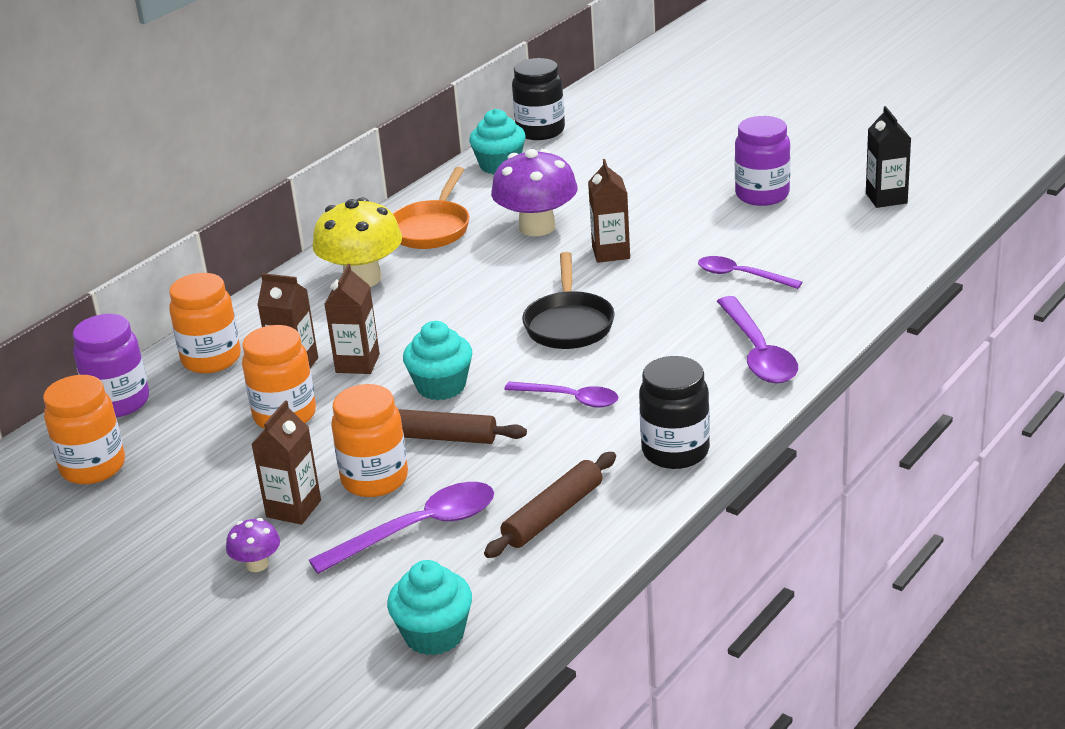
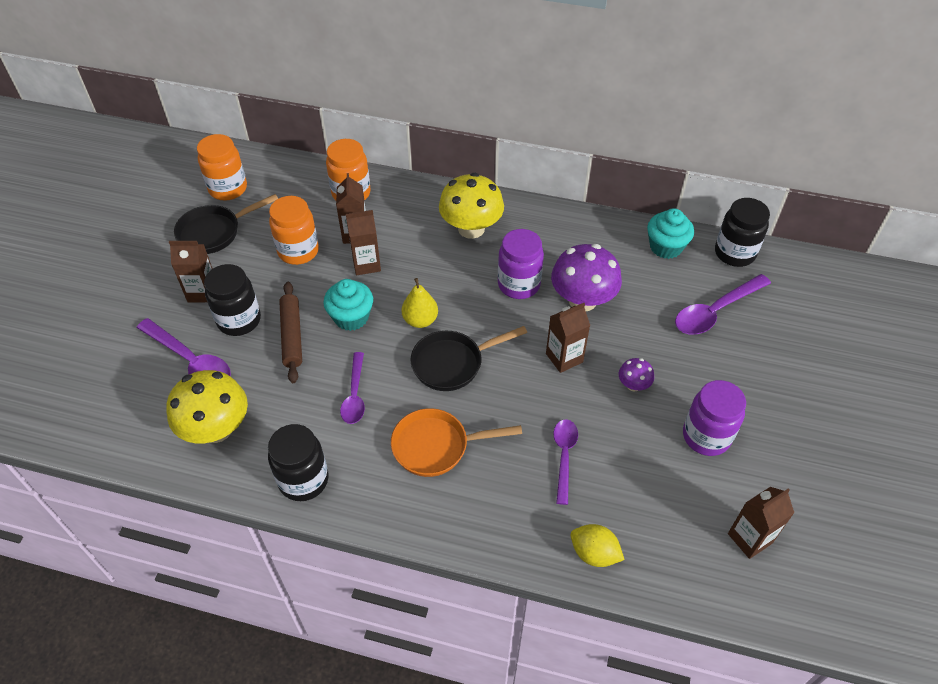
camera: 65 degrees right, 20 degrees up
purple jar [73,314,149,417] -> purple jar moved to [498,229,544,299]
purple mushroom [226,518,280,572] -> purple mushroom moved to [619,358,654,391]
orange jar [331,384,408,497] -> black jar [204,264,261,336]
turquoise cupcake [387,560,472,655] -> none
orange pan [392,167,469,249] -> orange pan moved to [391,408,522,477]
brown rolling pin [484,452,616,558] -> yellow mushroom [166,370,248,443]
purple spoon [717,296,798,383] -> purple spoon moved to [675,274,771,335]
black carton [866,106,911,208] -> brown carton [728,487,794,559]
none -> black pan [174,194,278,254]
none -> yellow pear [401,278,438,328]
none -> yellow lemon [571,524,624,567]

